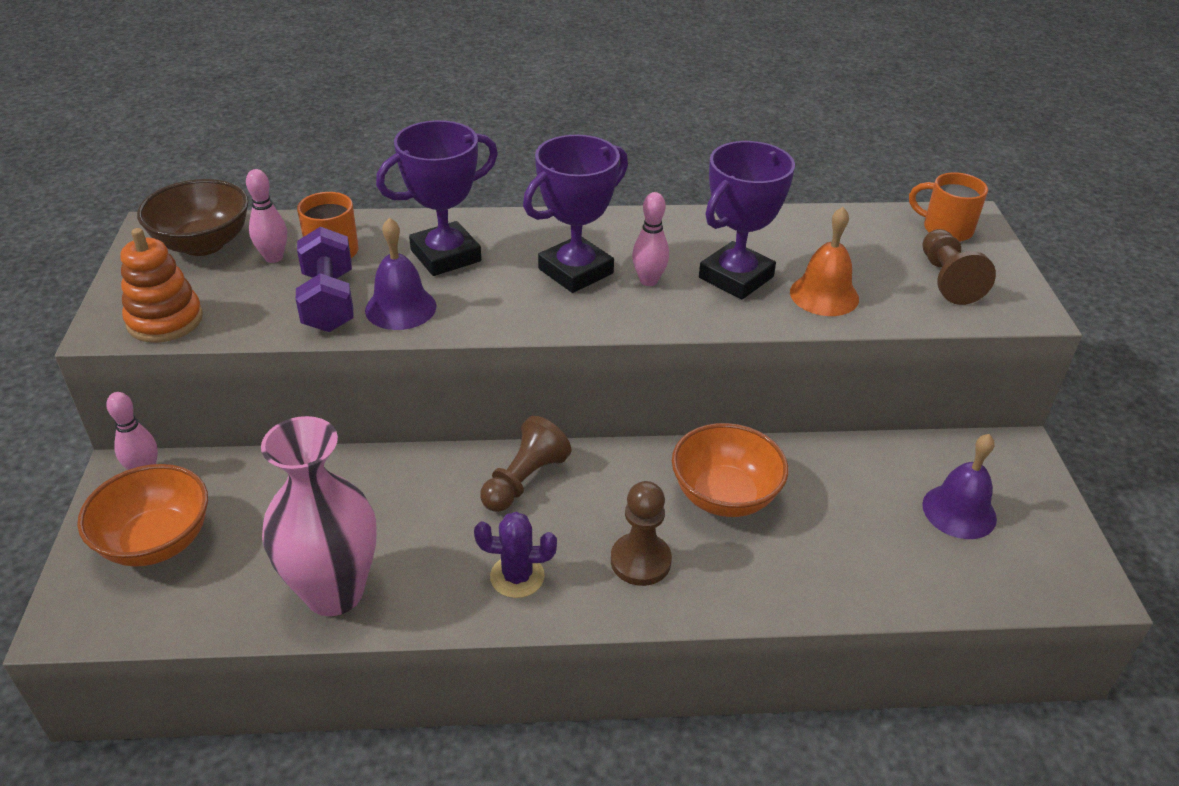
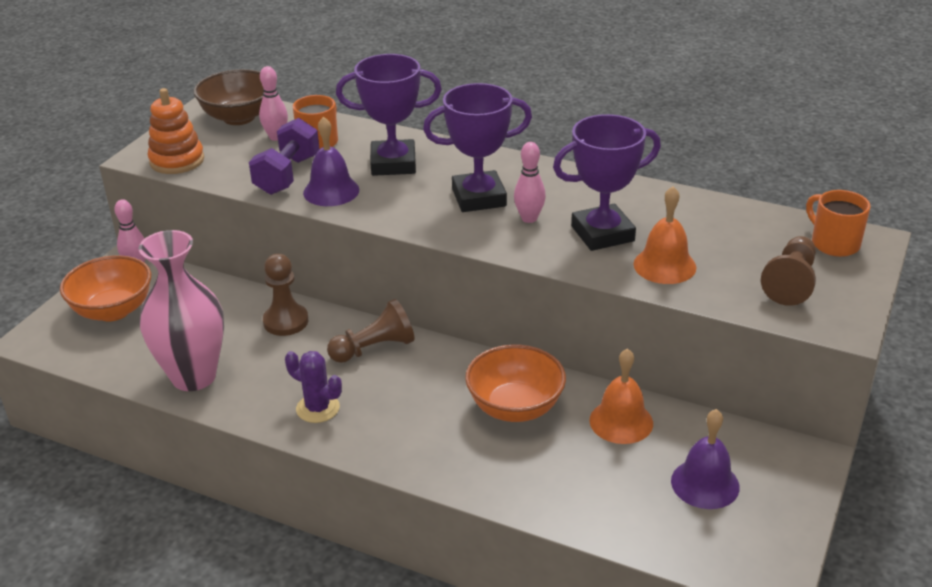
camera: 30 degrees right, 5 degrees down
brown pawn [611,481,672,586] -> brown pawn moved to [263,254,308,336]
none -> orange bell [589,348,653,444]

